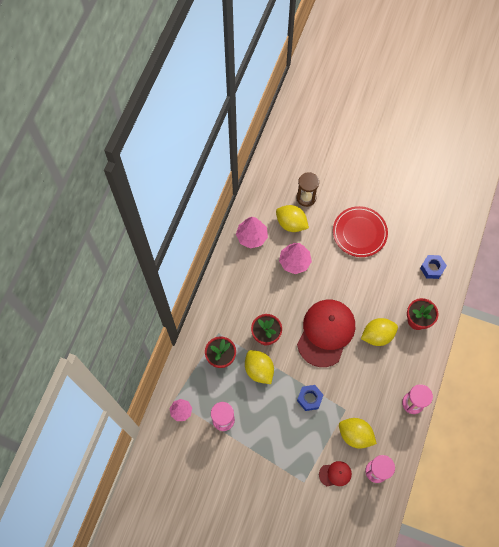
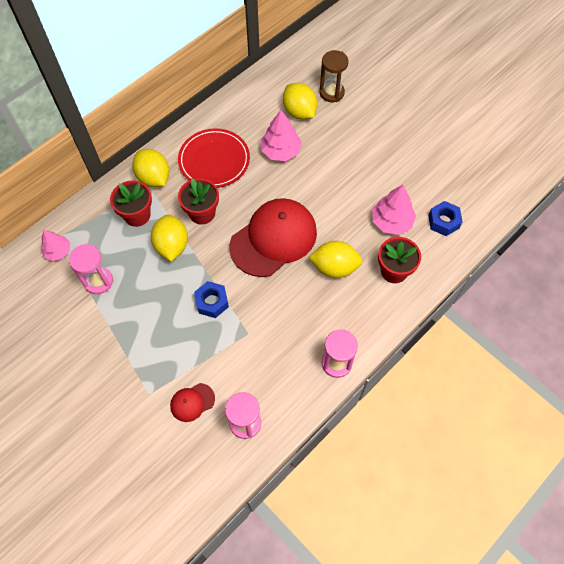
camera: 25 degrees right, 5 degrees down
pink tree [236,217,268,249] -> pink tree moved to [372,185,416,235]
red cap [319,461,352,486] -> red cap turned 135 degrees clockwise [170,383,215,422]
red plate [333,206,388,257] -> red plate moved to [178,128,250,188]
yellow lemon [339,418,377,449] -> yellow lemon moved to [132,149,170,187]

